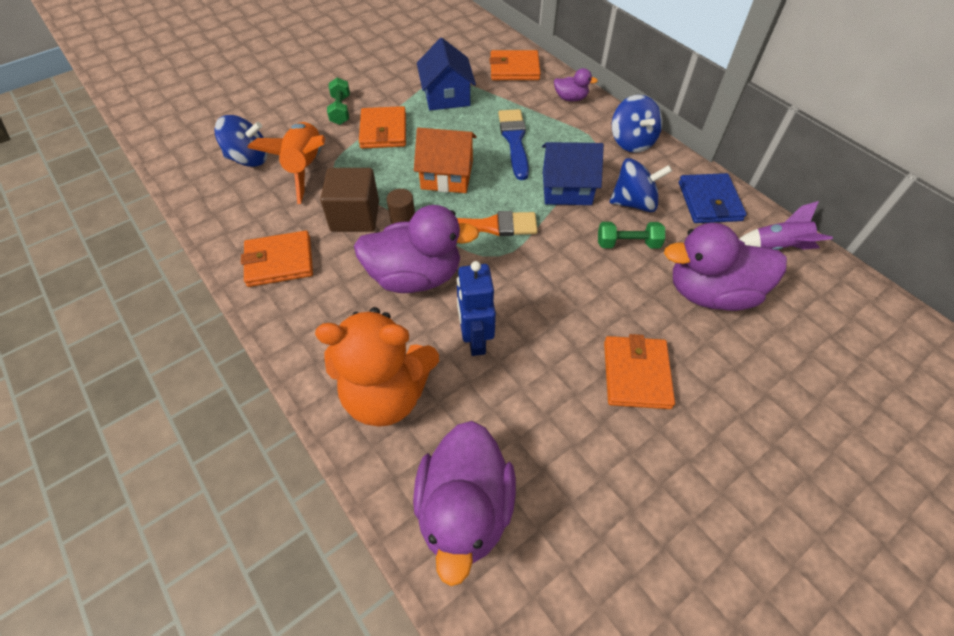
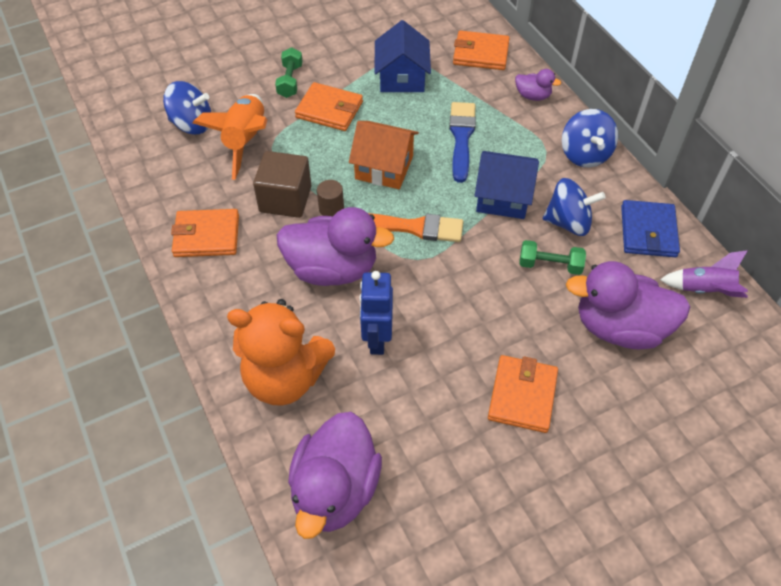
camera: 10 degrees right, 0 degrees up
orange wallet [359,106,406,149] -> orange wallet turned 75 degrees counterclockwise [295,82,363,131]

